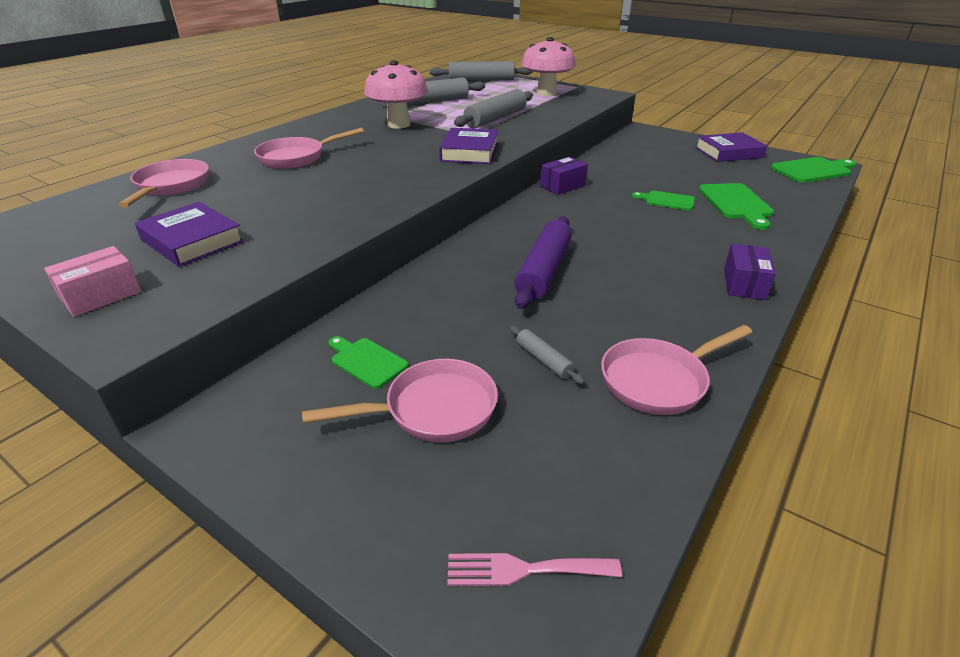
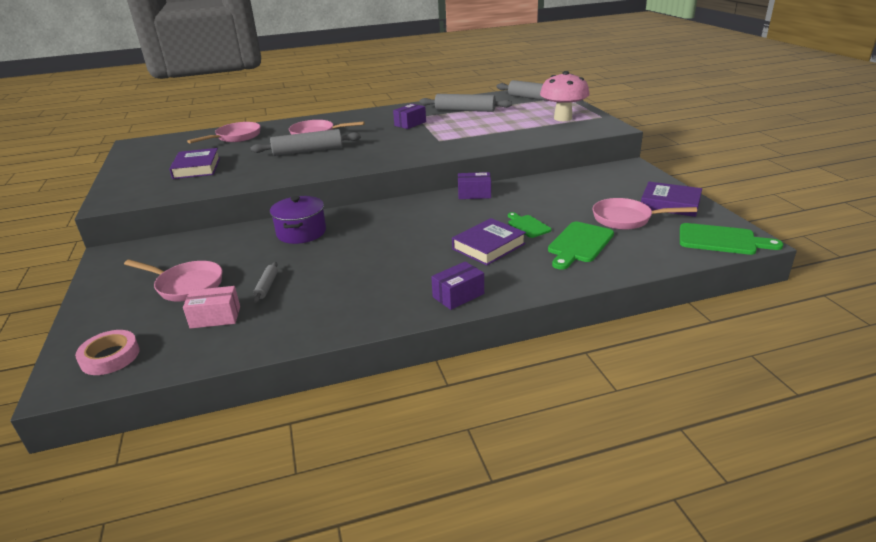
camera: 40 degrees right, 5 degrees down
pink box [44,246,142,317] -> pink box moved to [183,286,240,329]
green cutting board [328,336,408,389] -> none
pink mushroom [364,60,428,129] -> purple box [393,104,426,129]
purple book [439,128,498,164] -> purple book moved to [452,218,526,265]
pink fork [447,553,622,586] -> pink tape [75,330,140,375]
grey rolling pin [454,89,533,128] -> grey rolling pin moved to [251,129,361,156]
purple rolling pin [514,216,572,309] -> none
pink pan [601,325,752,415] -> pink pan moved to [593,198,697,230]
none -> purple pot [270,196,326,244]

